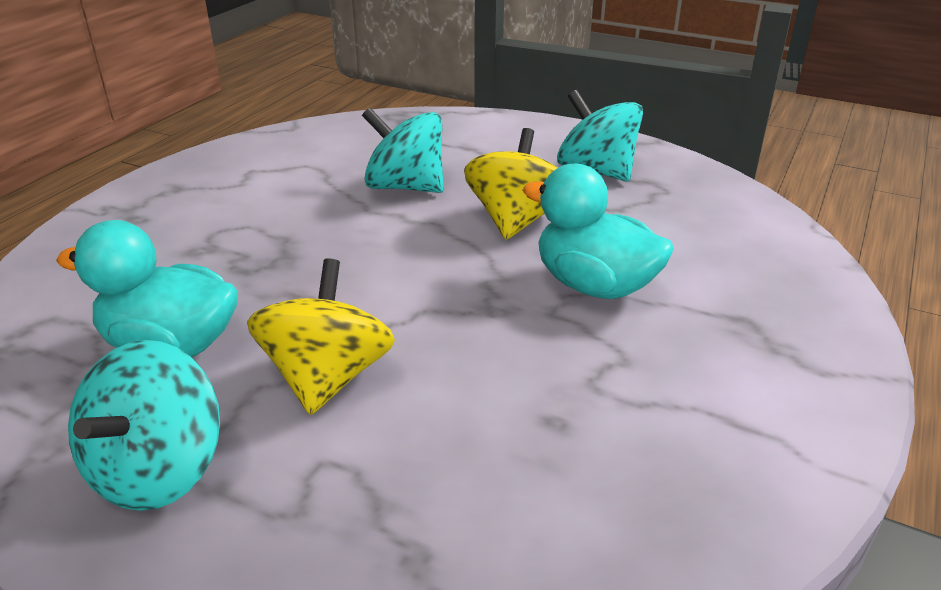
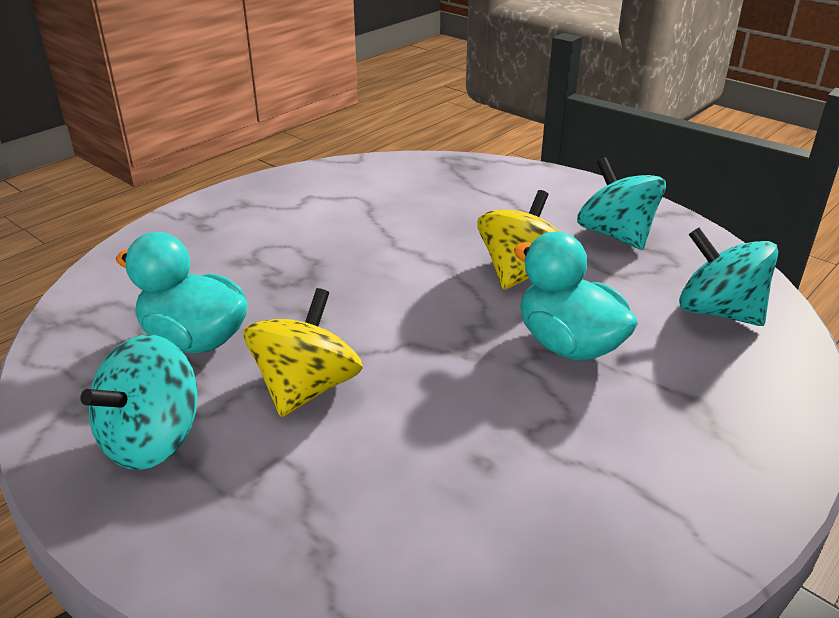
camera: 15 degrees right, 0 degrees up
turquoise spinning top [362,107,444,193] -> turquoise spinning top moved to [679,228,779,326]

